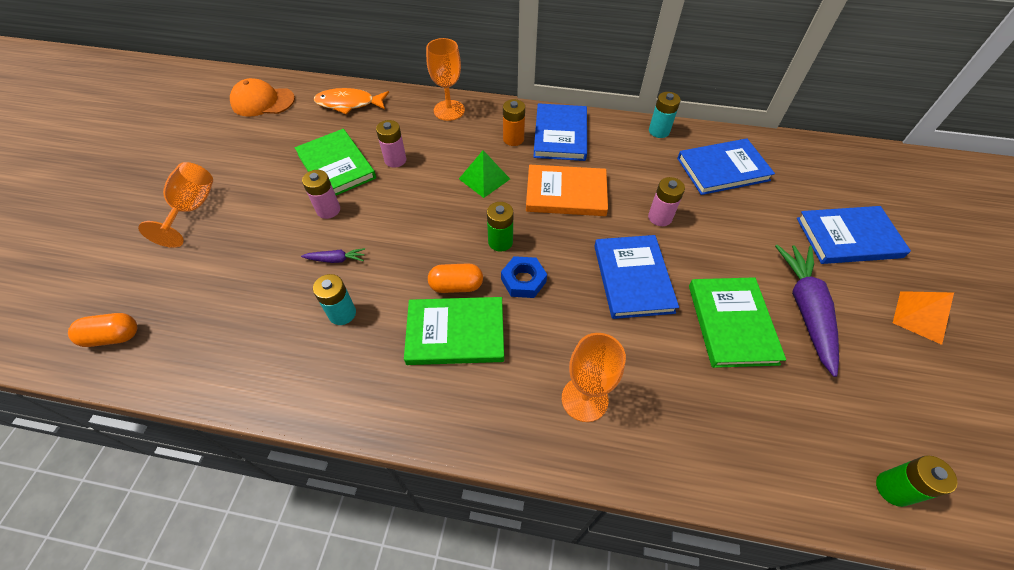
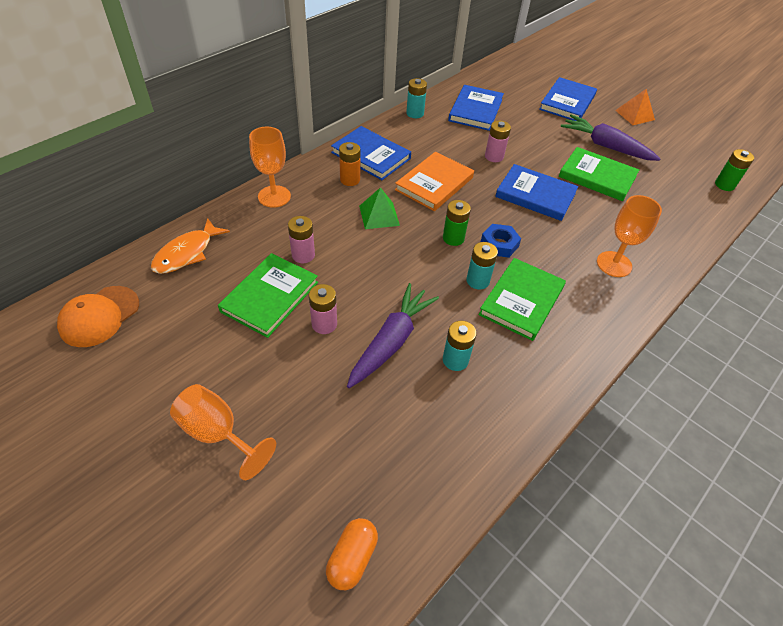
camera: 60 degrees left, 5 degrees down
green book [295,129,376,195] -> green book turned 60 degrees counterclockwise [218,253,318,338]
purple carrot [301,248,365,263] -> purple carrot [347,283,439,388], size x2.21
orange capsule [428,263,483,293] -> turquoise battery [466,242,498,289]

